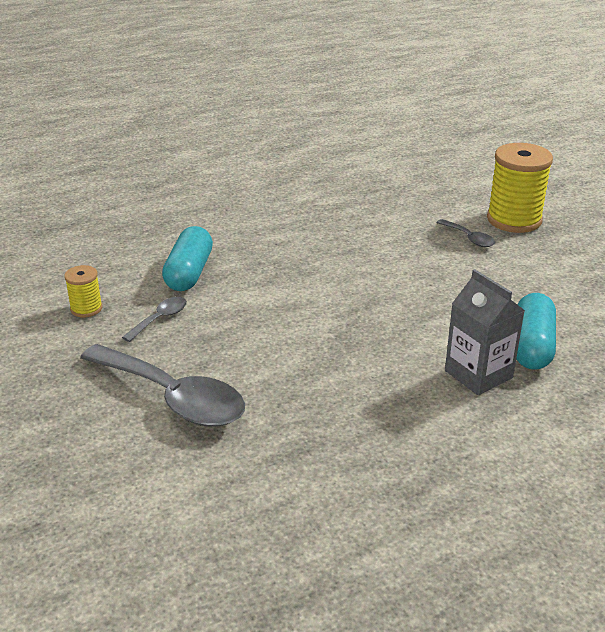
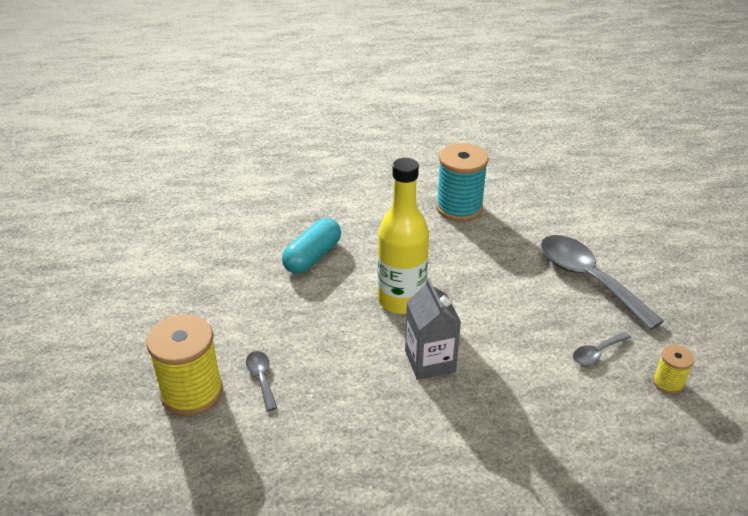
camera: 160 degrees left, 5 degrees up
turquoise capsule [162,226,213,291] -> none
grey carton [445,269,525,395] -> grey carton moved to [405,278,461,380]
none -> yellow bottle [378,158,429,314]
none -> turquoise spool [436,143,489,222]

